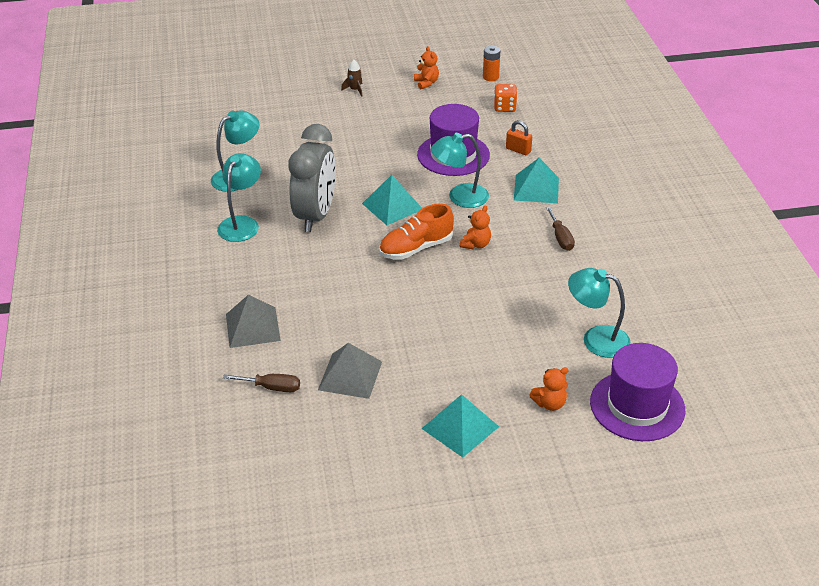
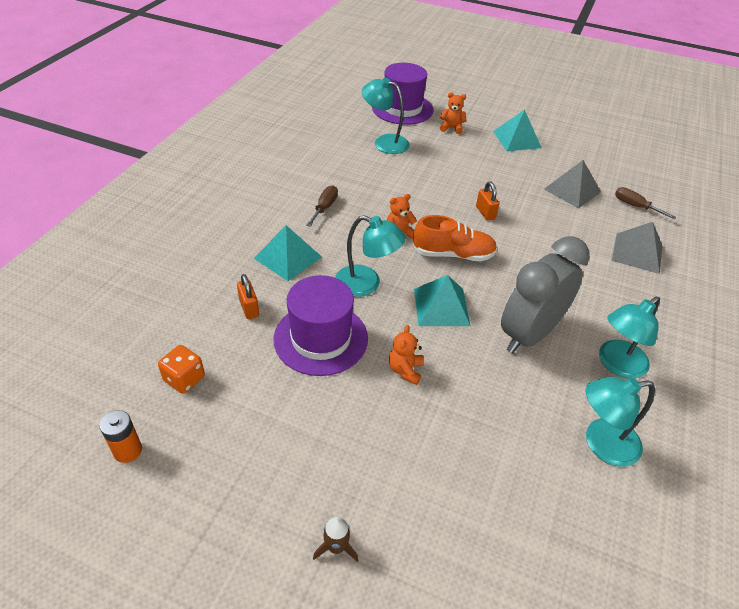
camera: 150 degrees left, 5 degrees up
orange teddy bear [414,46,439,89] -> orange teddy bear moved to [389,325,424,385]
turquoise lamp [568,268,631,358] -> turquoise lamp turned 150 degrees clockwise [362,77,410,154]
none -> orange padlock [476,181,499,221]

